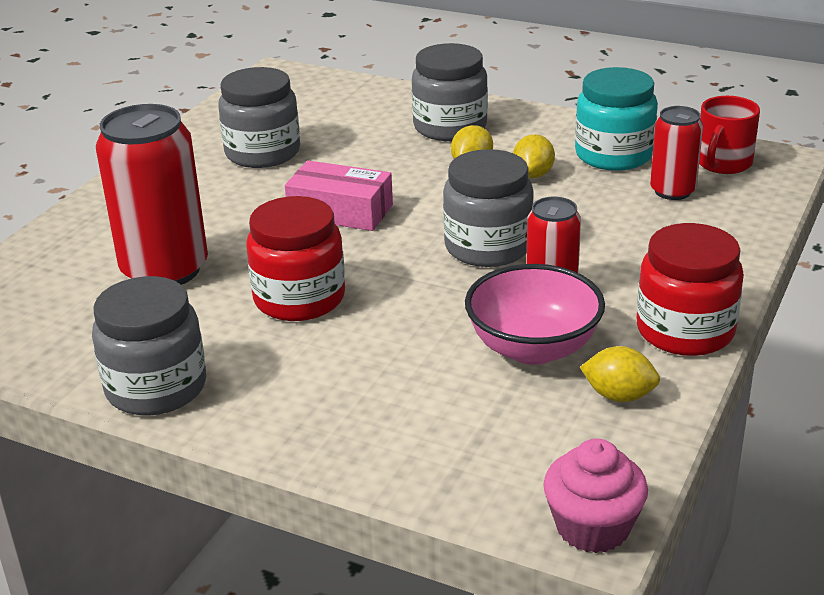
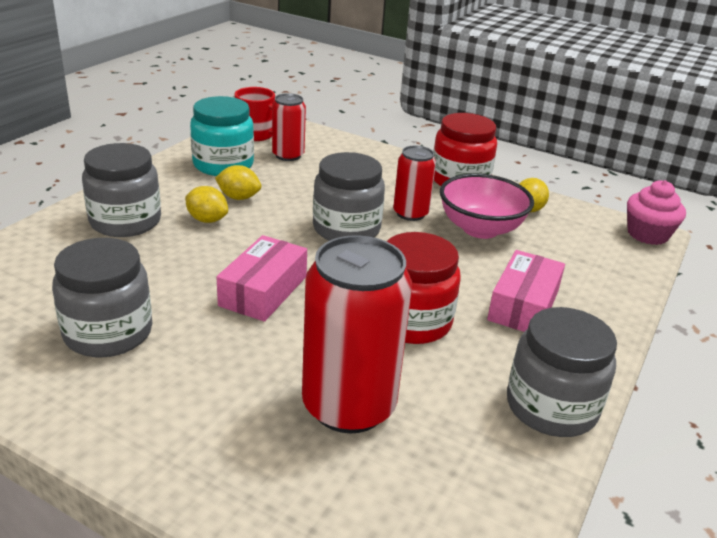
camera: 90 degrees left, 0 degrees up
none -> pink box [487,250,565,332]

